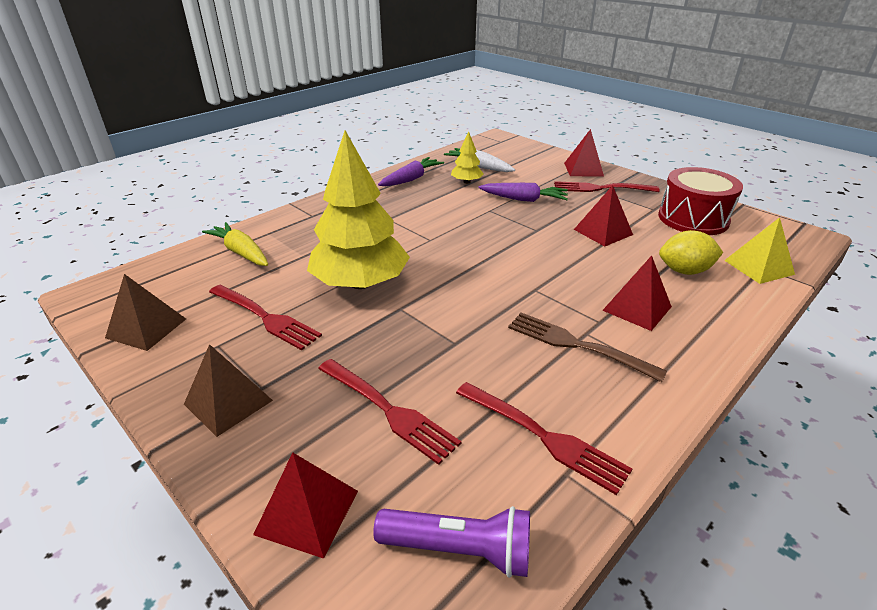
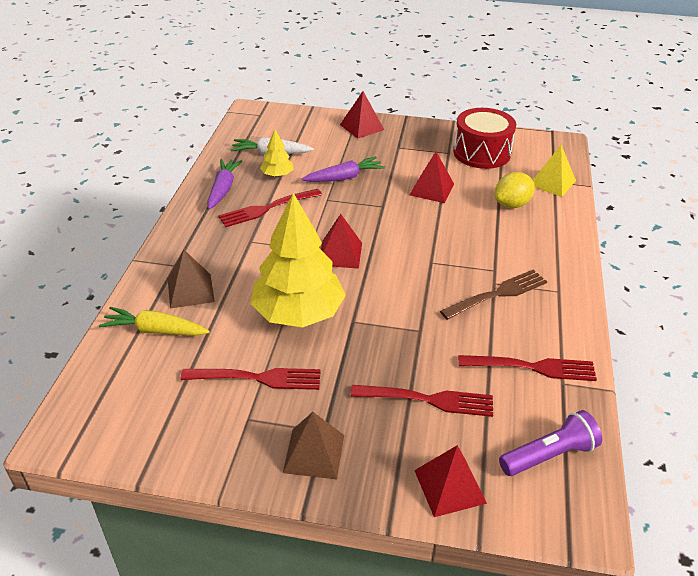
camera: 35 degrees left, 5 degrees up
brown pyramid [105,274,186,351] -> brown pyramid moved to [168,250,215,308]
brown fork [508,313,667,382] -> brown fork turned 150 degrees clockwise [440,270,547,320]
red fork [554,181,660,192] -> red fork moved to [218,189,322,227]
red pyramid [602,255,672,331] -> red pyramid moved to [321,214,362,269]

